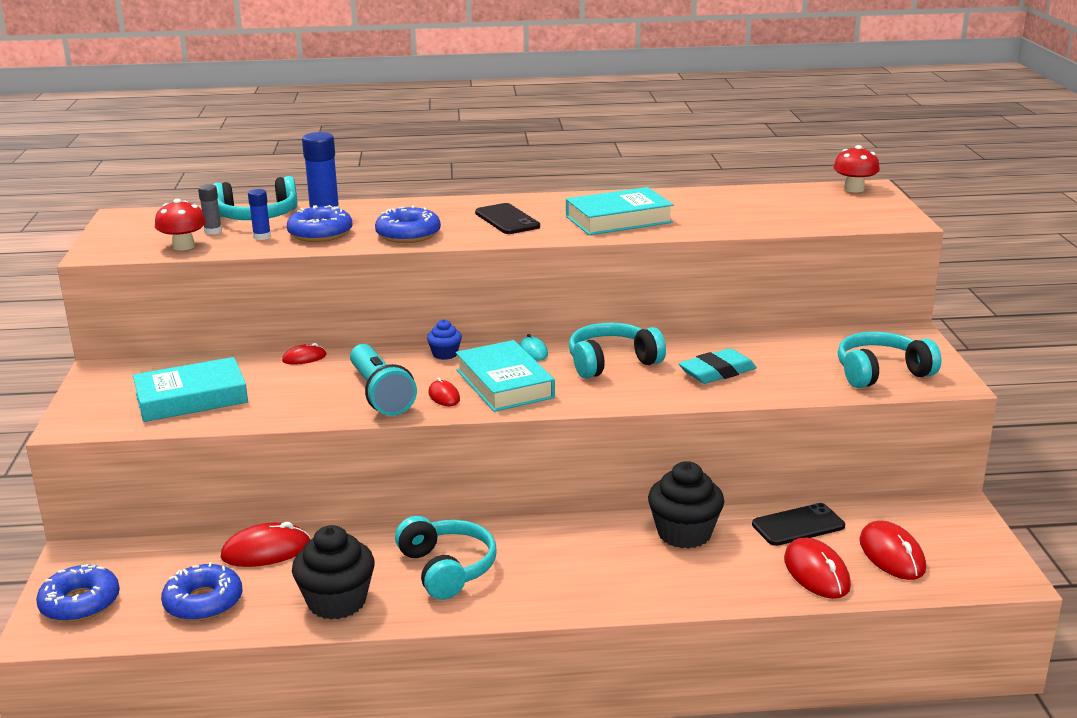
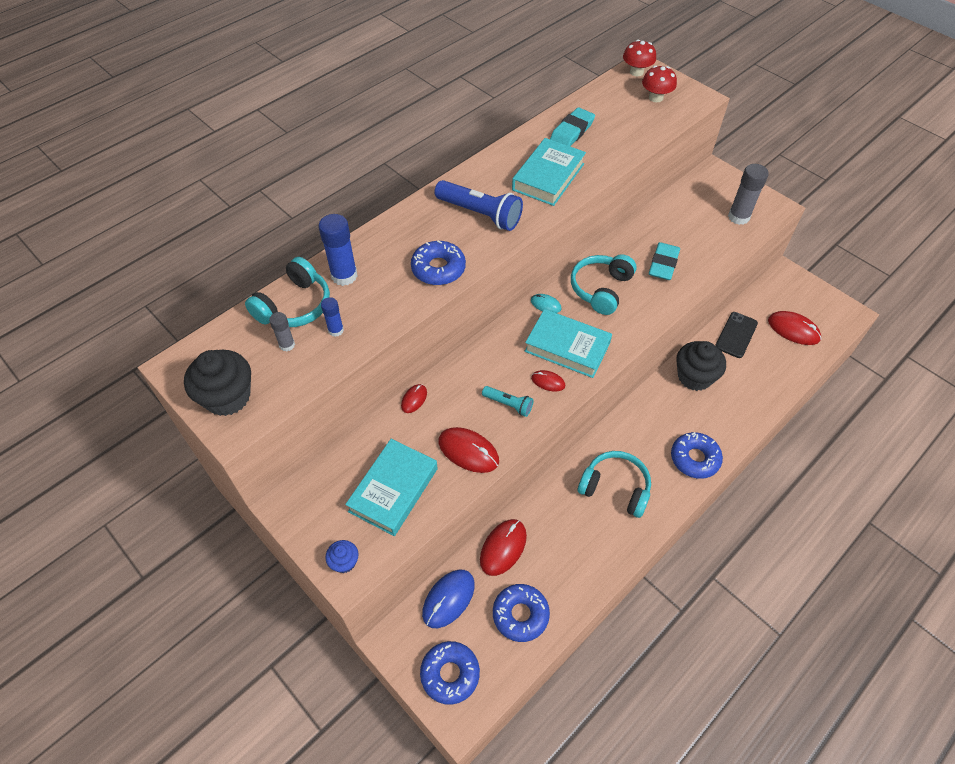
camera: 40 degrees left, 30 degrees up
red mushroom [155,199,206,251] -> red mushroom moved to [642,65,677,102]
blue donut [287,205,352,242] -> blue donut moved to [671,432,723,479]
black cupcake [292,525,375,620] -> black cupcake moved to [184,350,251,416]
turquoise flashlight [350,344,417,416] -> turquoise flashlight [482,386,534,417], size x0.55
blue cupcake [427,319,462,360] -> blue cupcake moved to [325,540,358,573]
black phone [475,203,540,234] -> blue flashlight [434,180,523,231]
red mouse [784,538,851,599] -> red mouse moved to [439,427,499,473]
turquoise headphones [838,332,942,388] -> grey glue stick [728,164,769,225]
none -> blue mouse [422,570,475,628]
none -> turquoise eraser [550,107,595,146]

